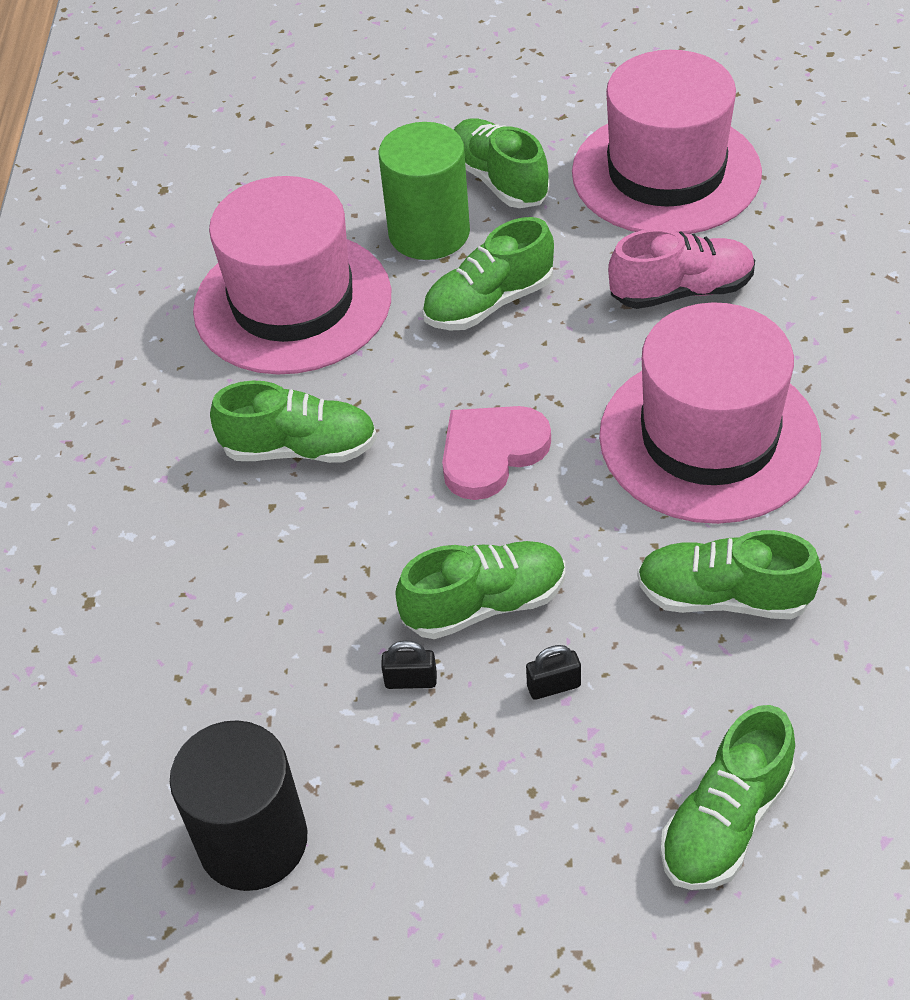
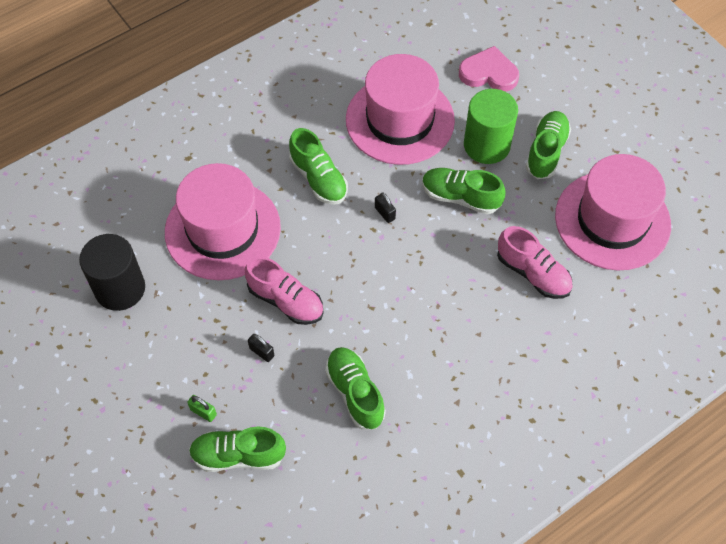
camera: 50 degrees right, 10 degrees up
black padlock [381,640,437,689] -> black padlock moved to [375,192,396,223]
green shoe [395,541,565,639] -> pink shoe [245,257,324,325]
pink heart [442,406,551,500] -> pink heart moved to [459,46,519,92]
pink hat [599,302,821,524] -> pink hat moved to [165,163,281,280]
none -> green padlock [187,395,217,422]

